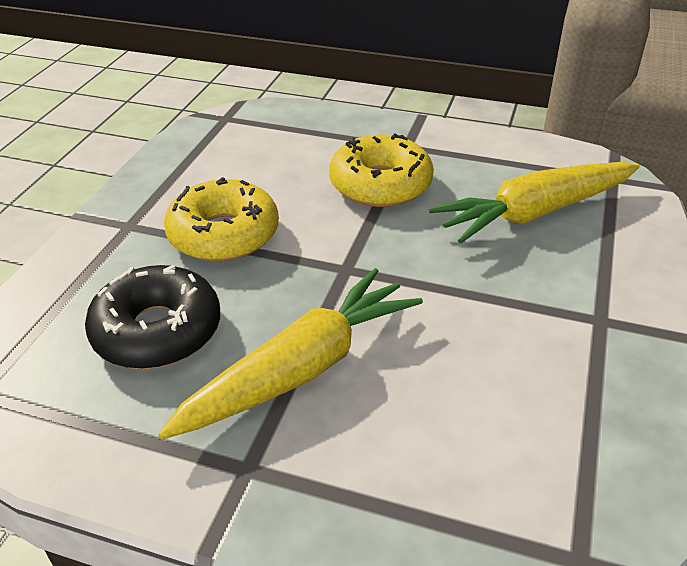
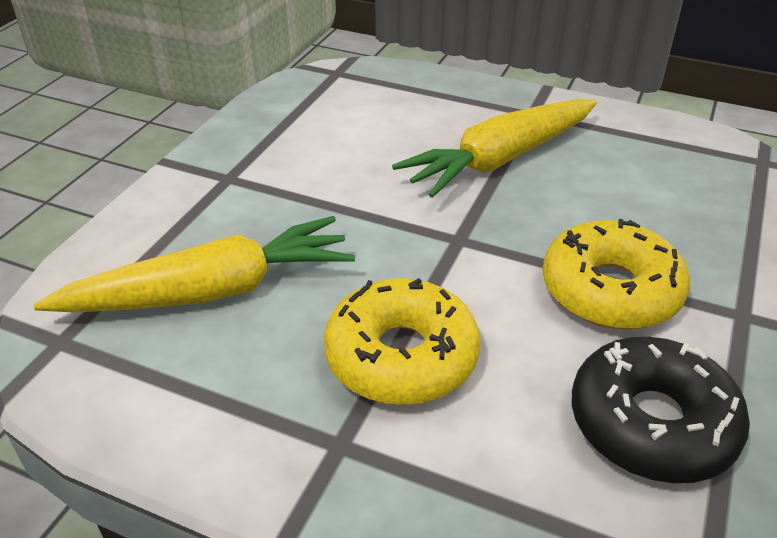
camera: 175 degrees left, 0 degrees up
black donut [85,265,220,369] -> black donut moved to [571,337,750,483]

